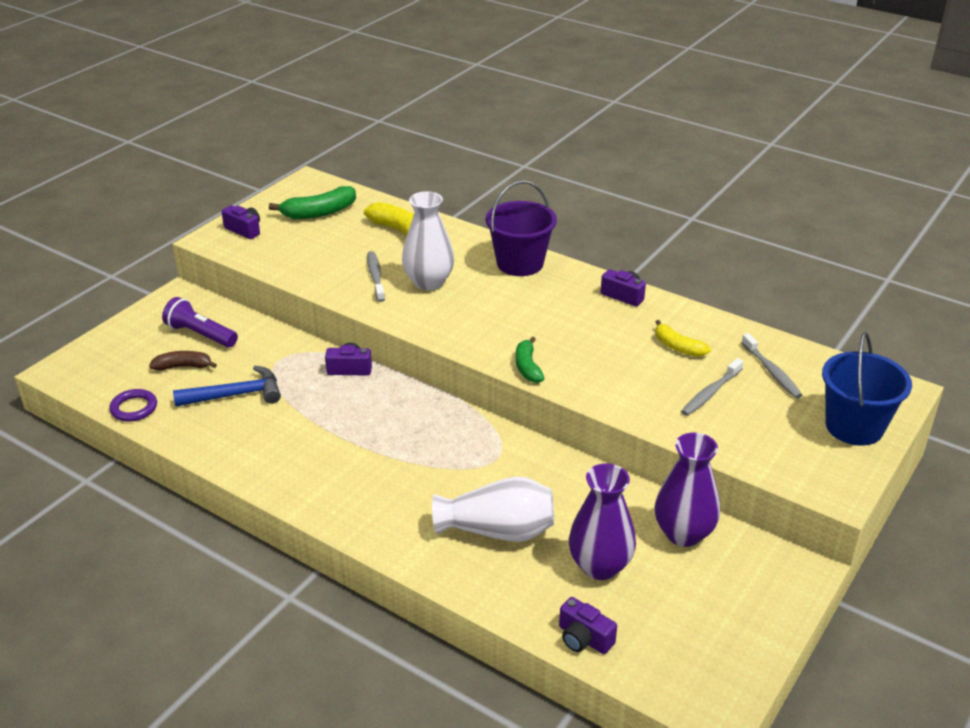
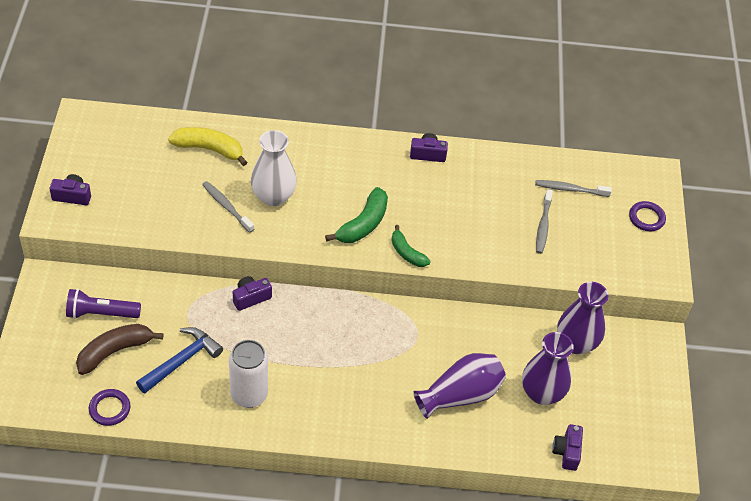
camera: 35 degrees left, 15 degrees up
brown banana [149,351,217,371] -> brown banana [76,324,164,375], size x1.54
green banana [269,186,356,219] -> green banana moved to [325,187,388,243]
white vase [432,476,554,542] -> purple vase [413,353,506,419]
purple bucket [486,181,557,276] -> none
purple camera [559,597,617,654] -> purple camera turned 90 degrees clockwise [552,424,583,471]
yellow banana [655,320,711,357] -> none
grey toothbrush [741,333,802,398] -> grey toothbrush turned 150 degrees clockwise [535,180,612,197]
blue bucket [822,332,912,446] -> purple ring [629,201,666,231]
none -> white can [229,340,268,408]

